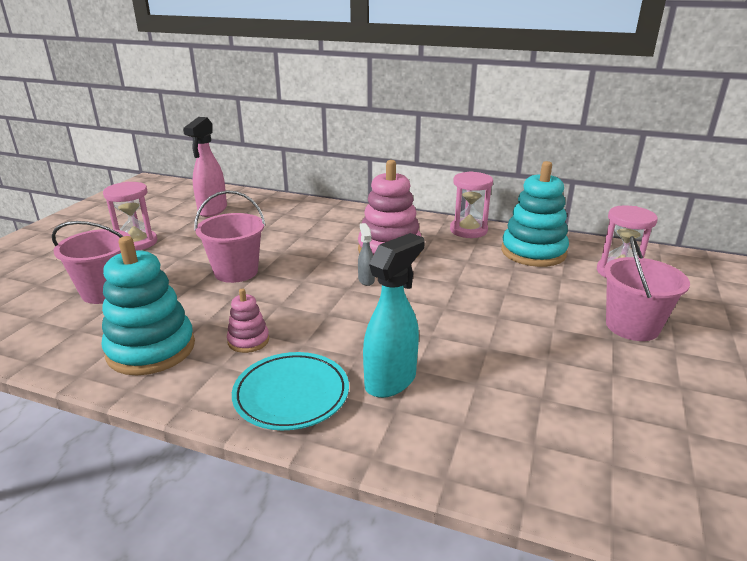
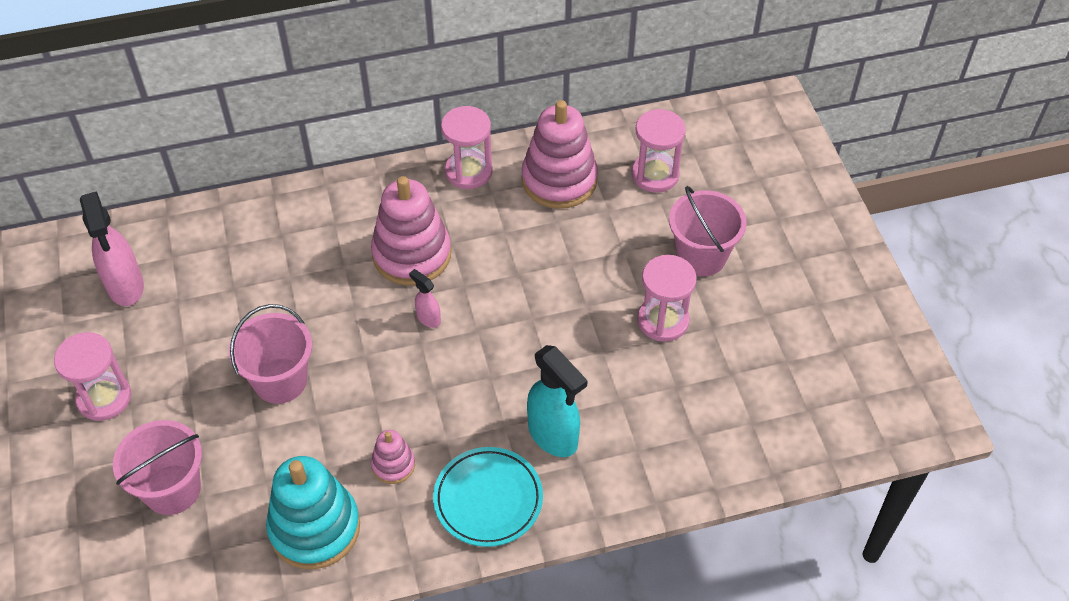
camera: 35 degrees left, 25 degrees up
grey spray bottle [358,223,375,286] -> pink spray bottle [409,269,441,328]
turquoise spray bottle [363,233,425,398] -> turquoise spray bottle turned 135 degrees clockwise [527,345,588,457]
turquoise stacking toy [501,161,569,267] -> pink stacking toy [522,100,598,209]
none -> pink hourglass [637,255,697,342]

